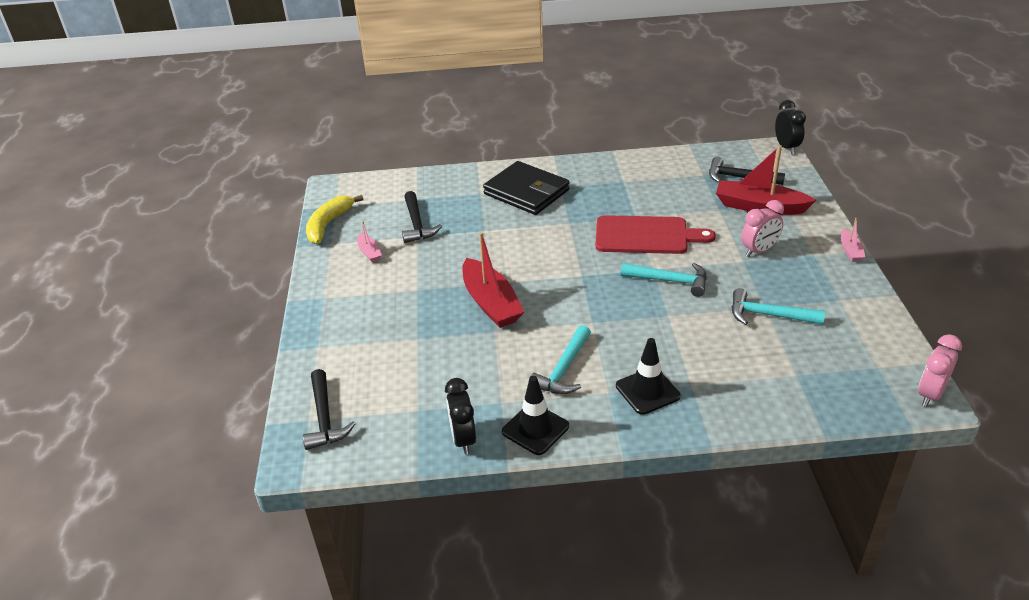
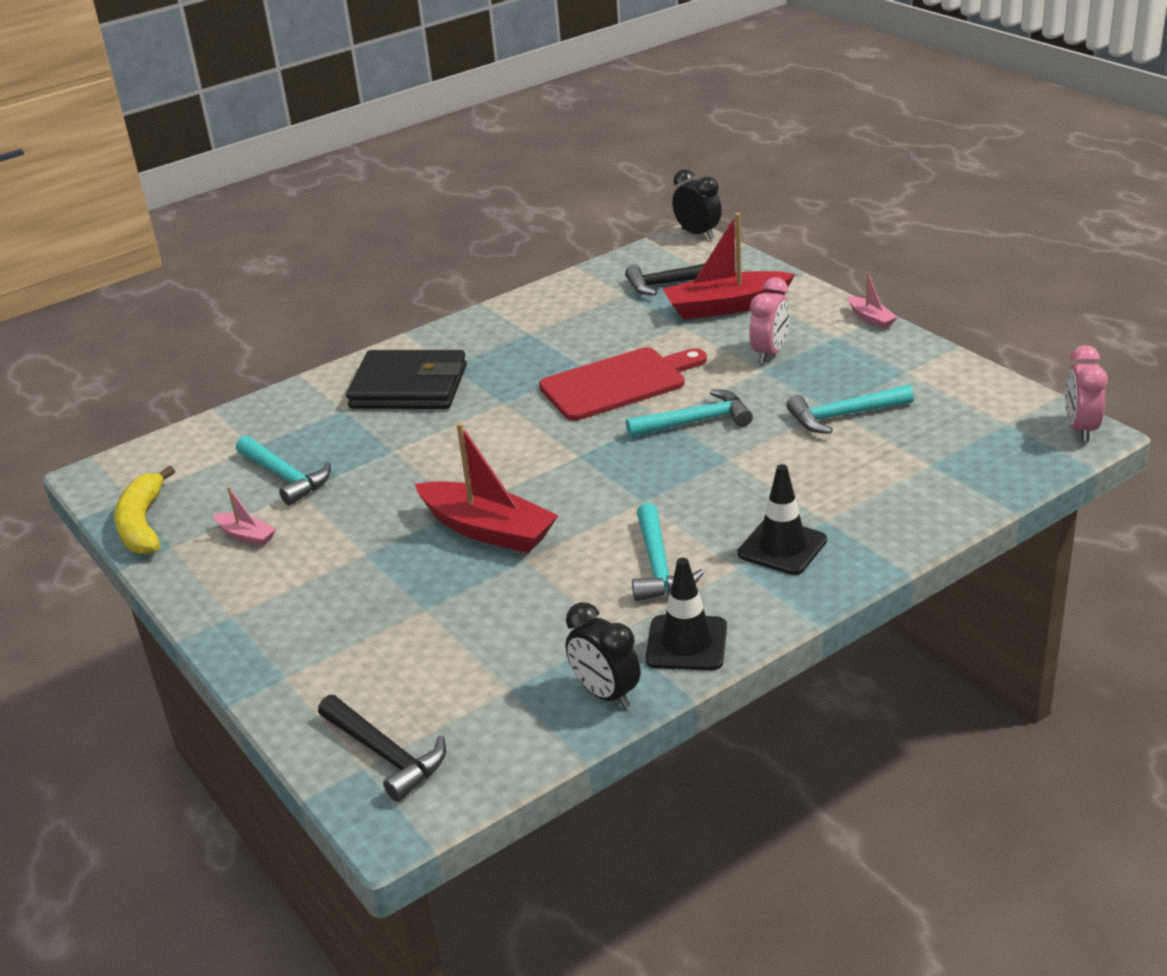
camera: 30 degrees left, 5 degrees down
black hammer [402,191,442,243] -> turquoise hammer [236,436,331,506]

